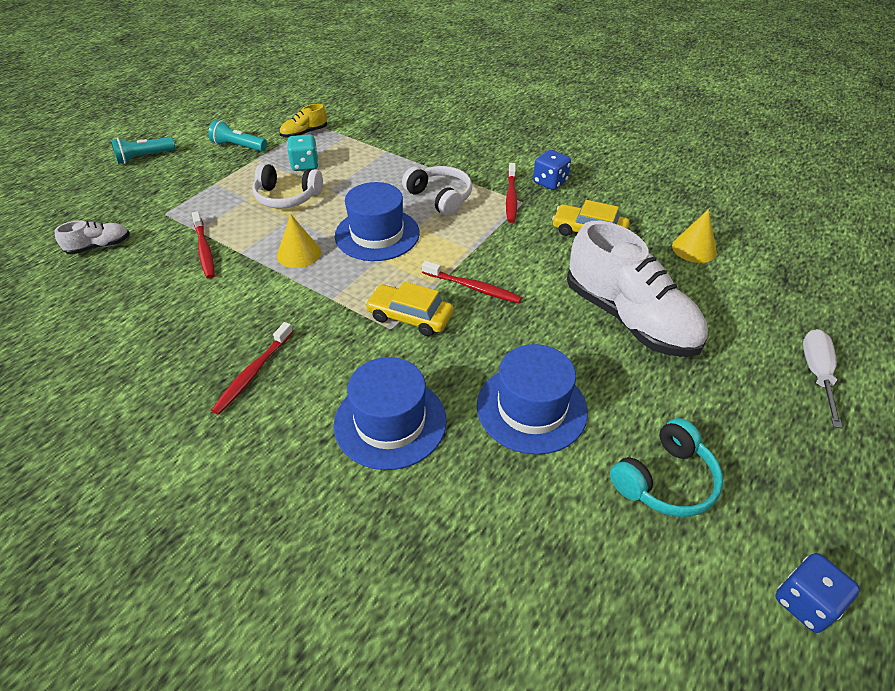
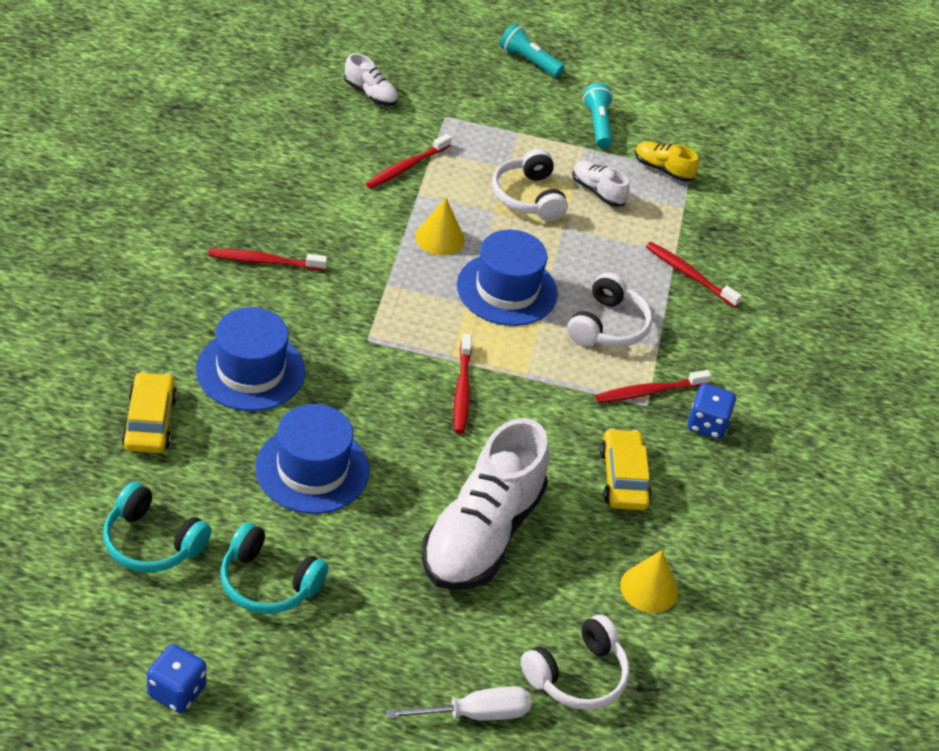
camera: 60 degrees right, 0 degrees up
turquoise dice [287,134,319,171] -> white shoe [572,161,630,207]
yellow car [365,282,453,336] -> yellow car moved to [122,372,177,453]
none -> turquoise headphones [103,482,212,572]
none -> white headphones [521,615,629,710]
none -> red toothbrush [646,242,742,308]

